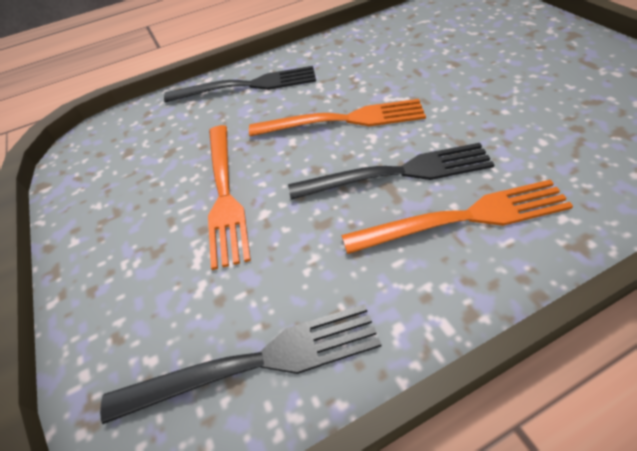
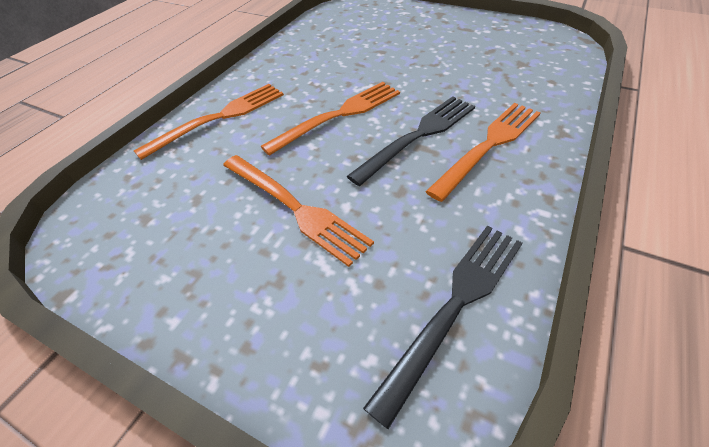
camera: 40 degrees left, 0 degrees up
black fork [164,66,316,102] -> orange fork [134,84,284,160]

